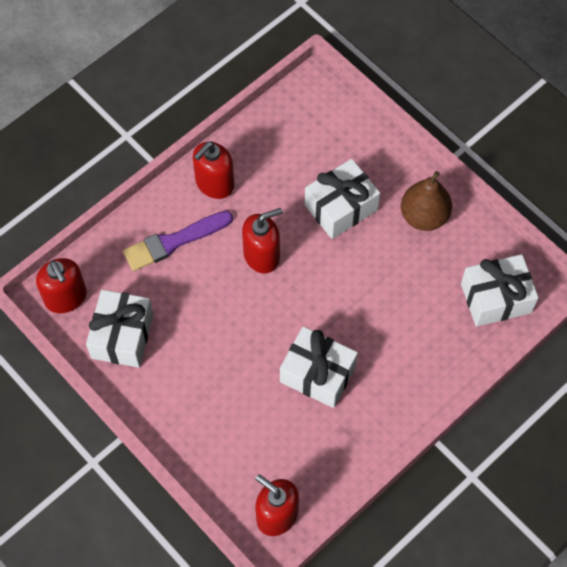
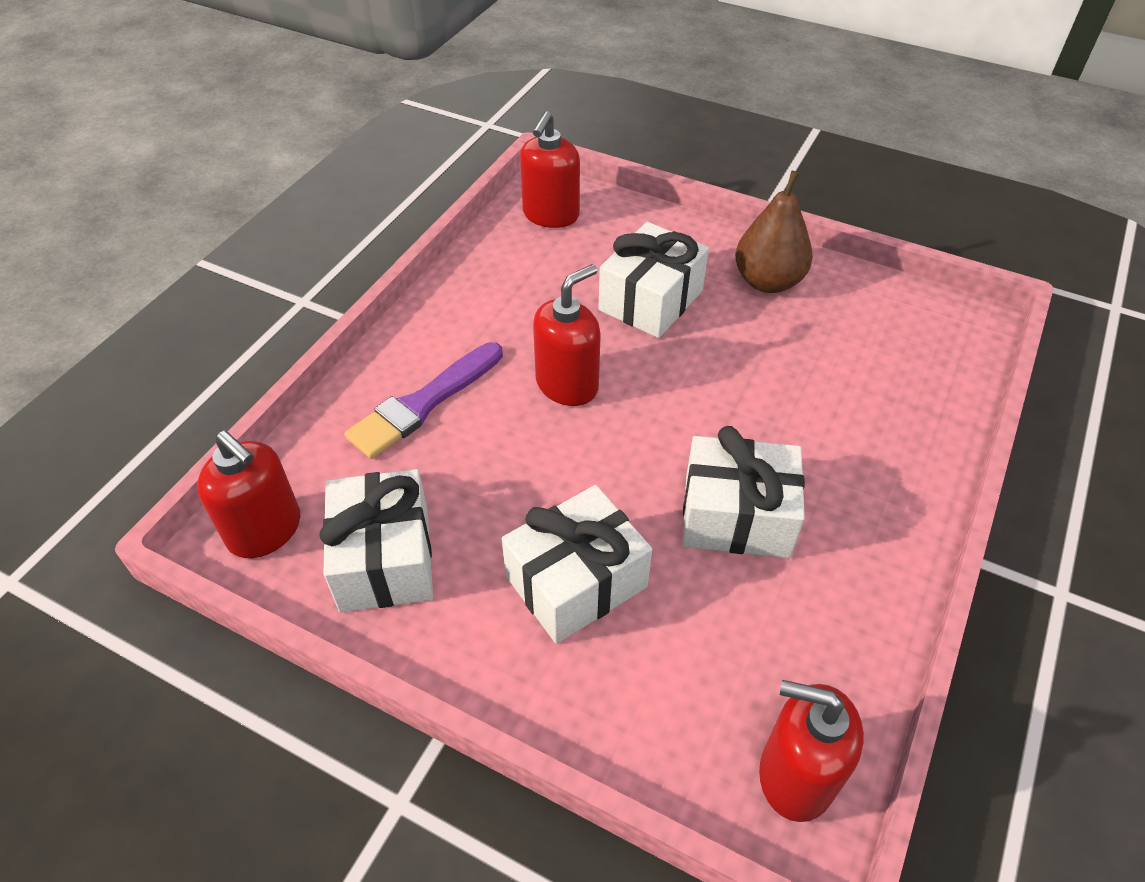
camera: 20 degrees left, 15 degrees down
red soap dispenser [193,141,234,199] -> red soap dispenser moved to [520,111,580,228]
white gift [461,254,539,327] -> white gift moved to [502,485,652,644]

